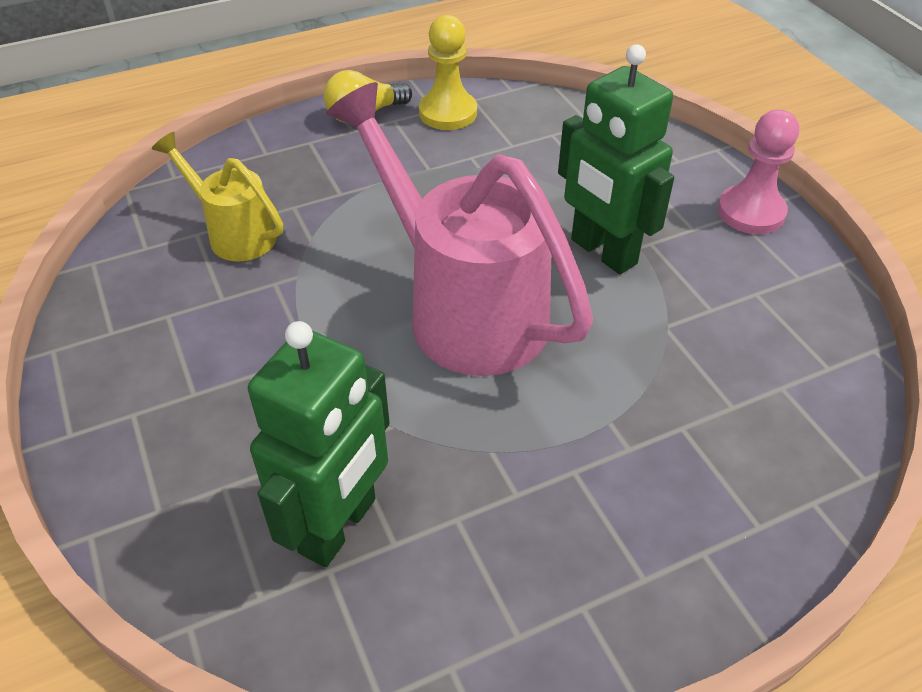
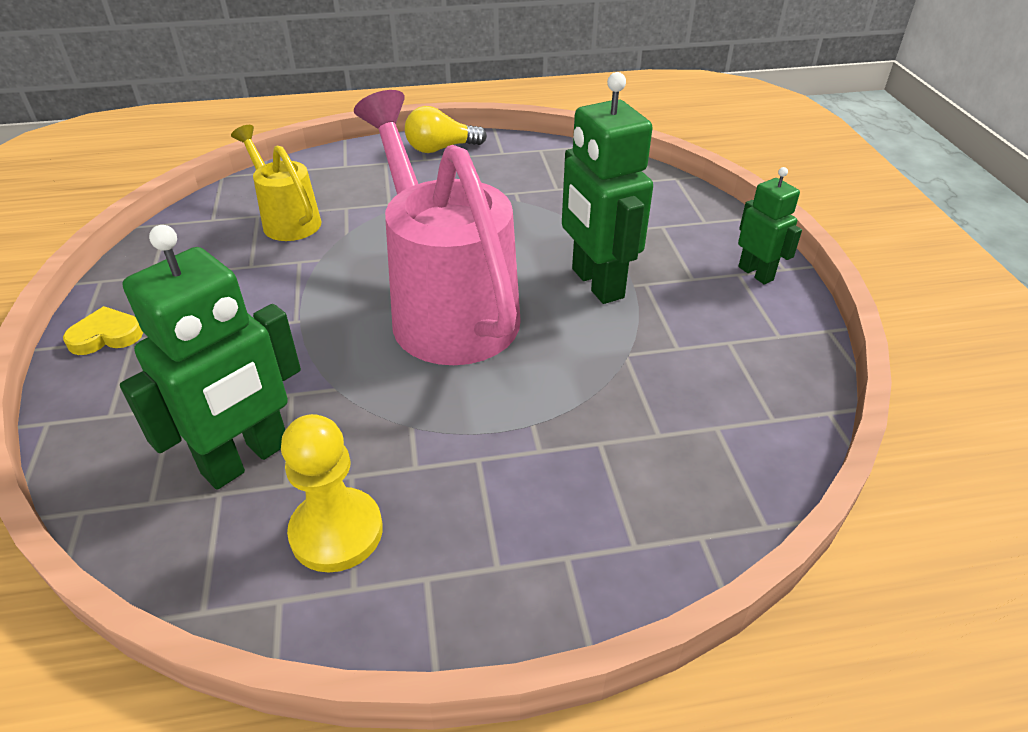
camera: 15 degrees right, 5 degrees down
yellow pawn [419,15,477,130] -> yellow pawn moved to [281,414,383,573]
pink pawn [718,110,799,234] -> green robot [738,167,802,284]
none -> yellow heart [63,306,143,355]

